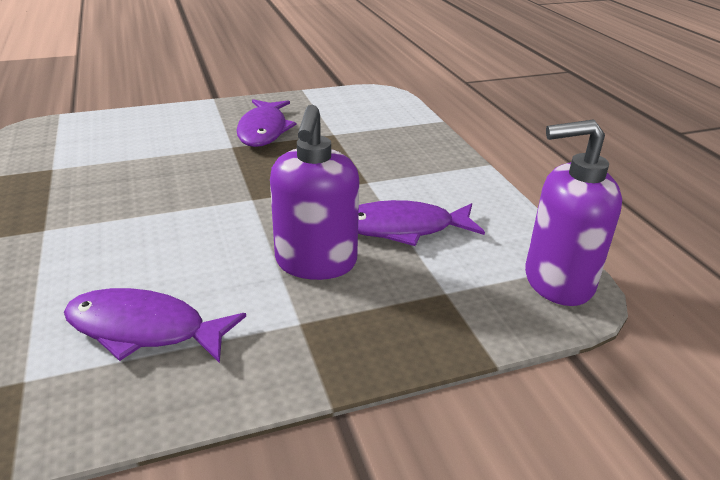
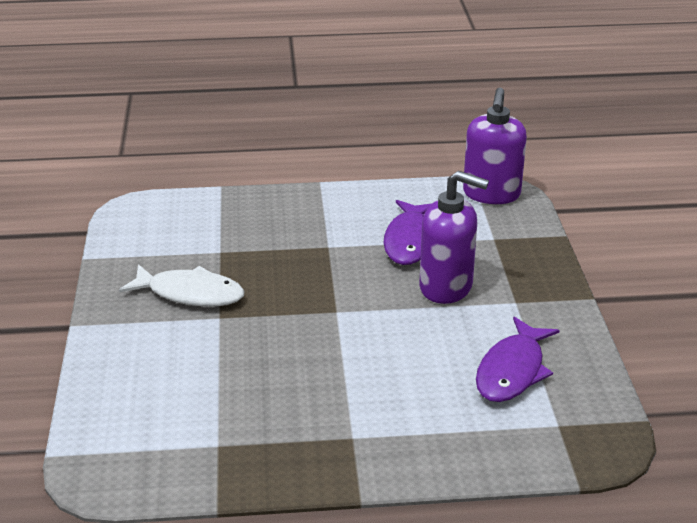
camera: 75 degrees left, 0 degrees up
purple fish [236,99,296,147] -> white fish [119,264,244,307]

